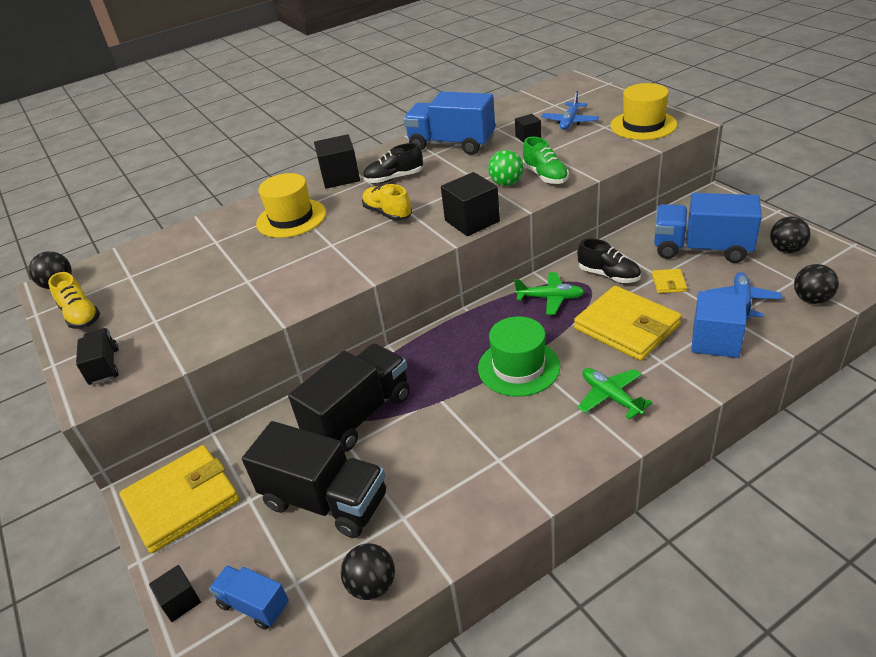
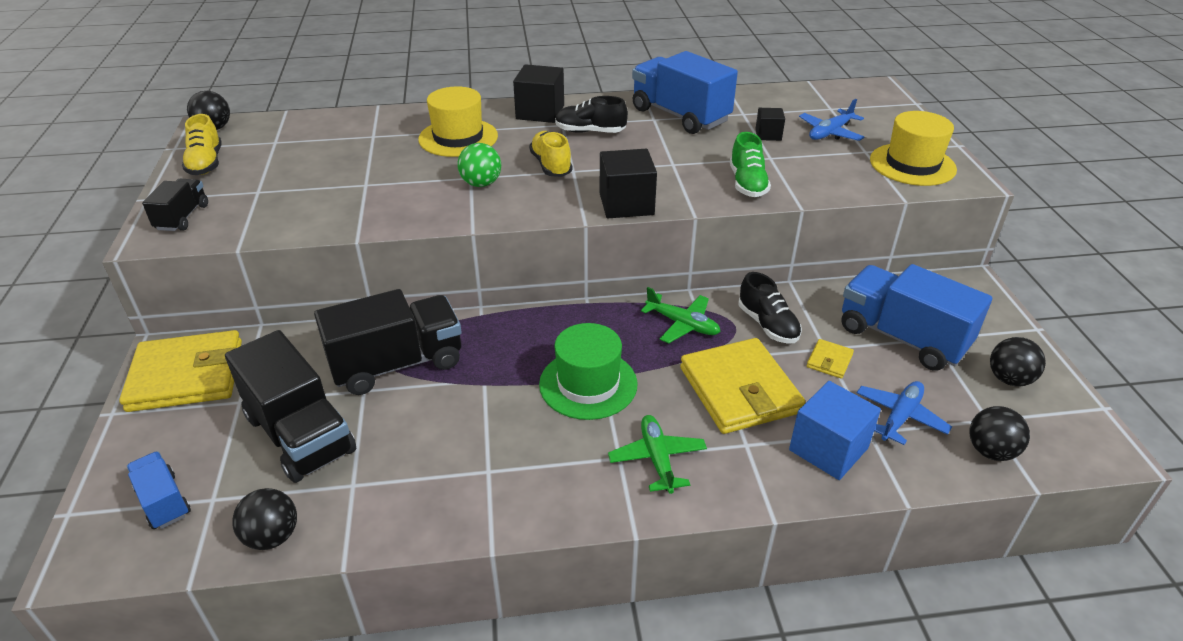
camera: 20 degrees right, 0 degrees up
black cube [149,565,201,622] -> none
green ball [488,150,524,186] -> green ball moved to [457,143,501,187]

